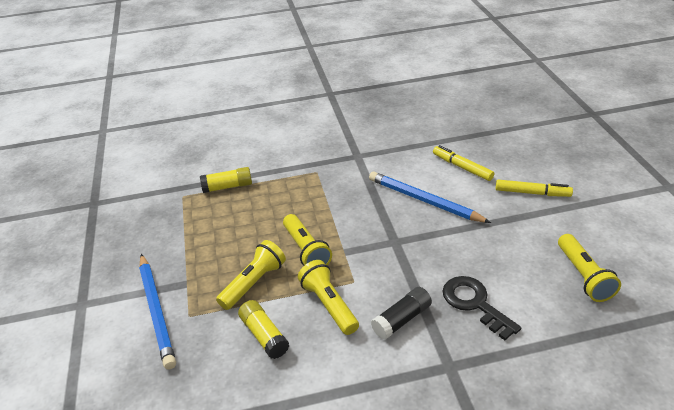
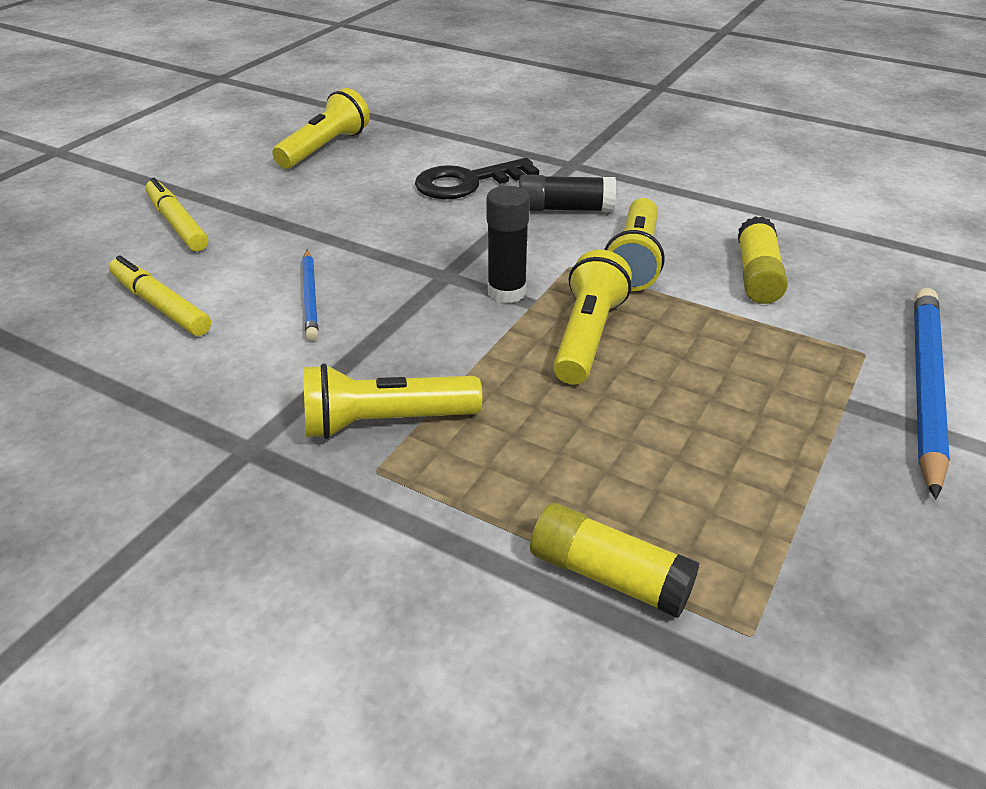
camera: 140 degrees left, 0 degrees up
yellow flashlight [216,240,286,310] -> yellow flashlight moved to [303,363,482,439]
blue pencil [369,171,491,223] -> blue pencil [302,249,318,341], size x0.56
yellow marker [433,145,494,181] -> yellow marker turned 135 degrees clockwise [109,256,211,336]
black key [443,276,521,341] -> black key turned 60 degrees clockwise [415,158,539,200]
none -> black glue stick [486,186,530,303]

